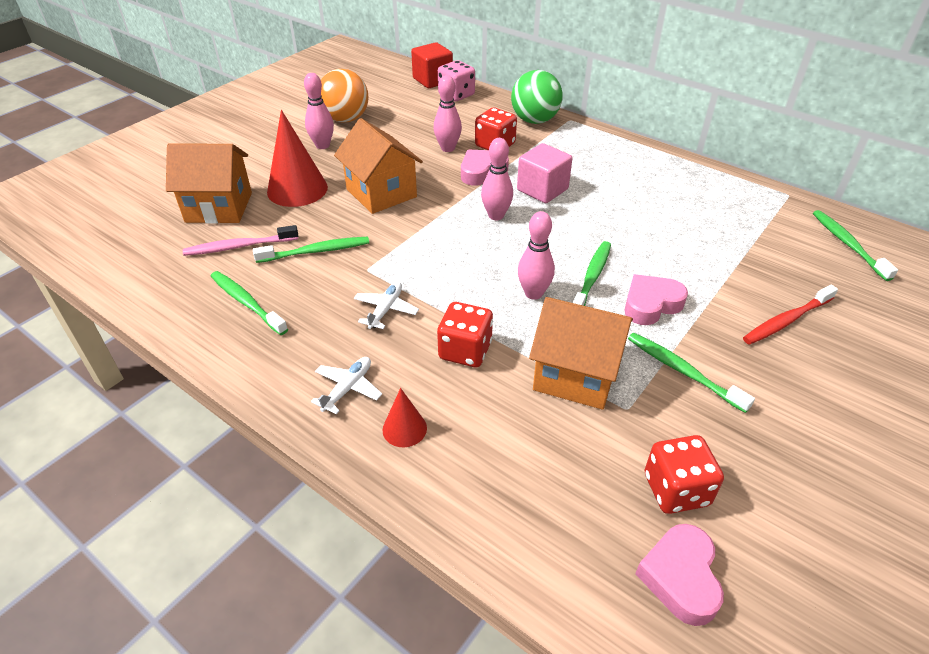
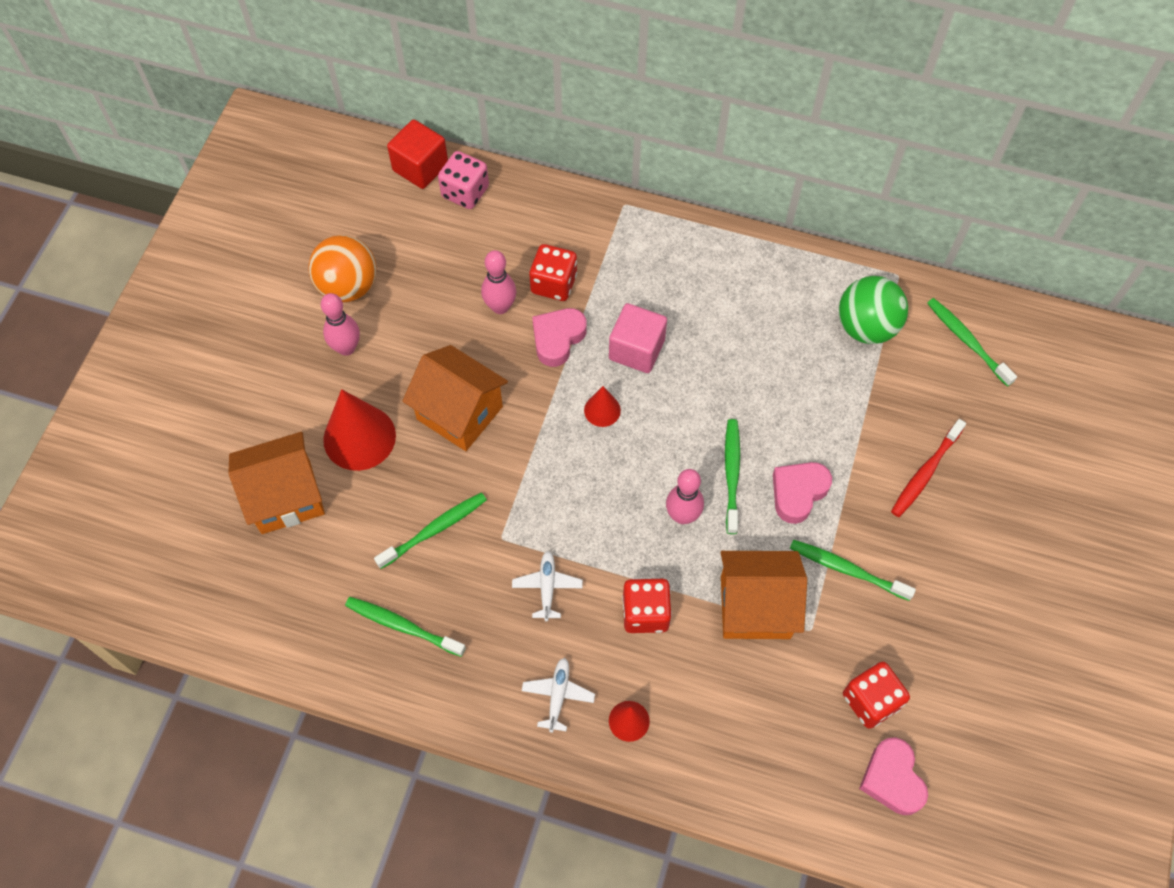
camera: 20 degrees left, 20 degrees up
pink toothbrush [183,225,298,256] -> none
pink bowling pin [481,138,513,220] -> red cone [584,386,621,427]
green ball [511,70,563,124] -> green ball moved to [839,276,908,344]

